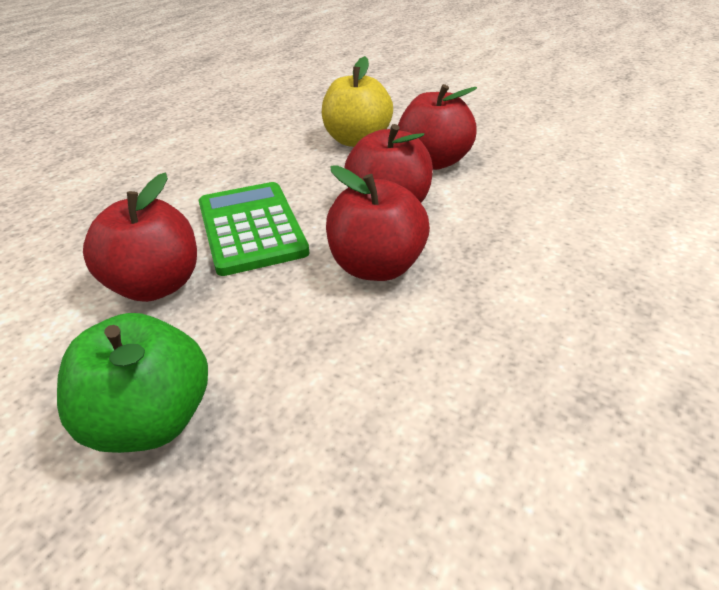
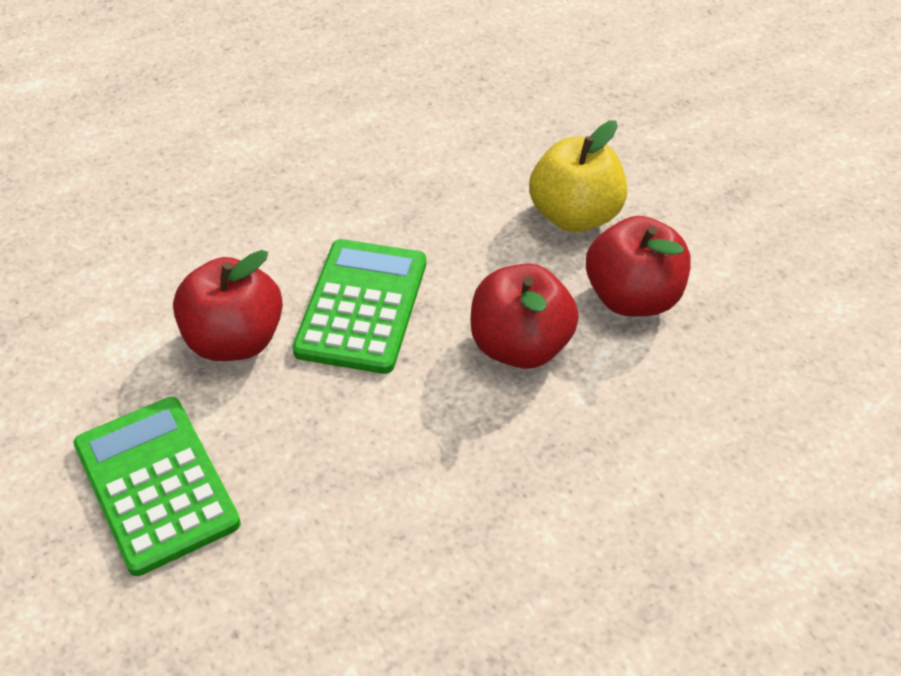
camera: 30 degrees right, 10 degrees up
green apple [57,313,208,453] -> green calculator [74,397,241,576]
red apple [326,166,430,281] -> none

